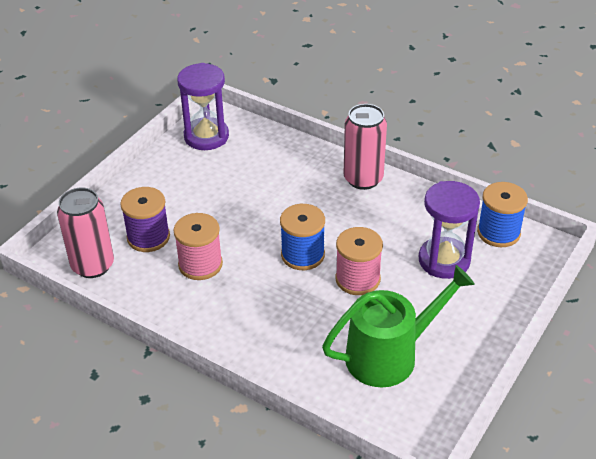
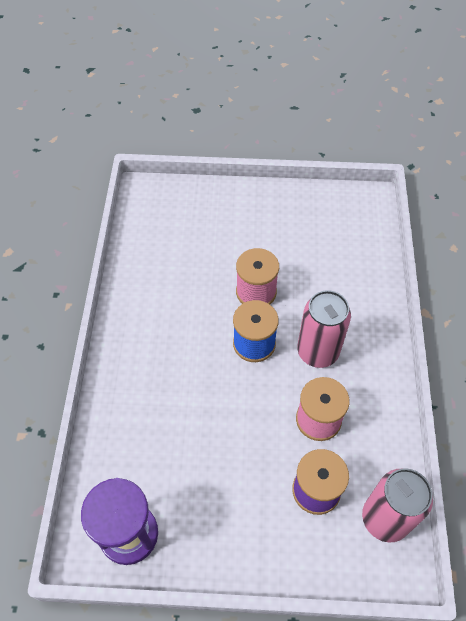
camera: 120 degrees left, 15 degrees up
green watering can [322,265,475,387] -> none
pink can [343,104,387,190] -> pink can moved to [297,290,351,368]
purple hourglass [419,181,480,279] -> none
blue spool [477,182,528,247] -> none

